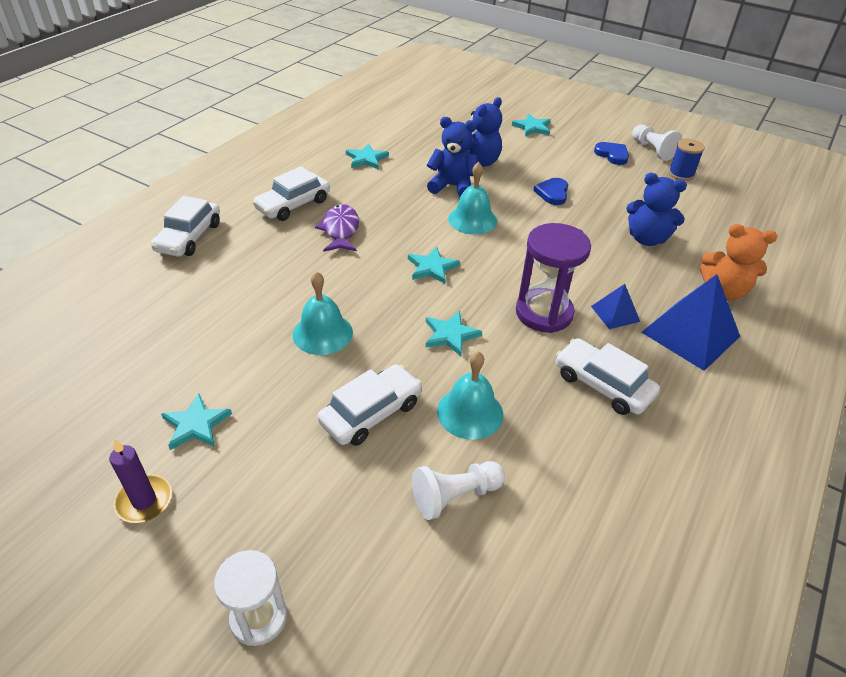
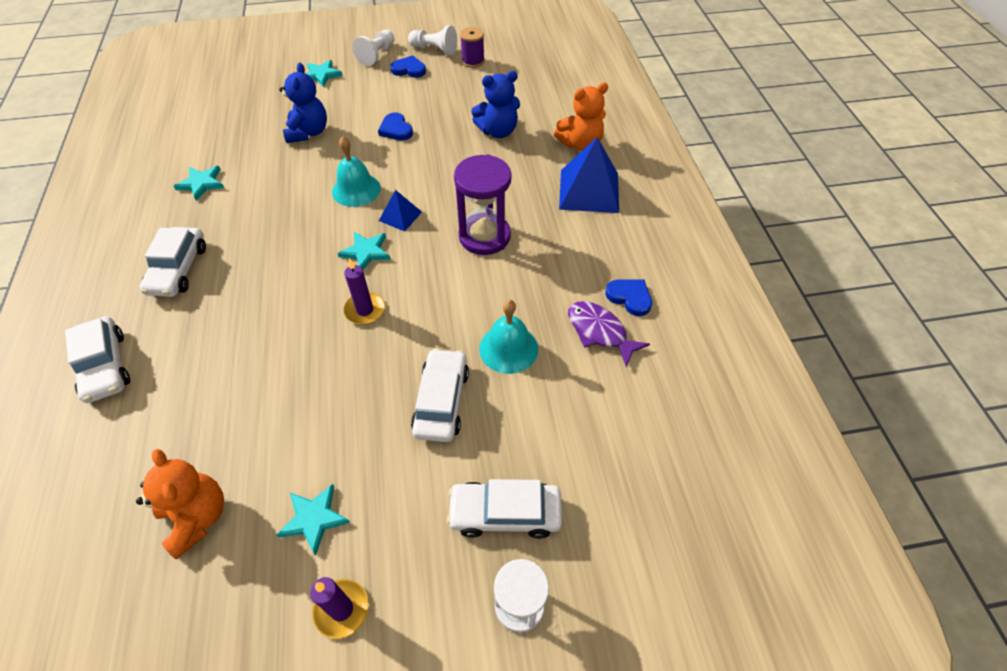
camera: 40 degrees left, 10 degrees up
turquoise bell [293,271,353,355] -> none
purple fish [315,204,359,252] -> purple fish moved to [568,301,650,367]
white pawn [412,461,505,520] -> white pawn moved to [353,30,395,66]
turquoise star [426,311,482,356] -> none
blue teddy bear [427,117,477,197] -> none
white car [556,338,660,415] -> white car moved to [447,479,562,539]
blue pyramid [591,284,640,329] -> blue pyramid moved to [379,190,422,232]
blue spool [669,139,705,181] -> purple spool [460,27,485,68]
none -> orange teddy bear [136,449,224,559]
none -> purple candle [343,258,385,325]
none -> blue heart [605,279,652,316]

